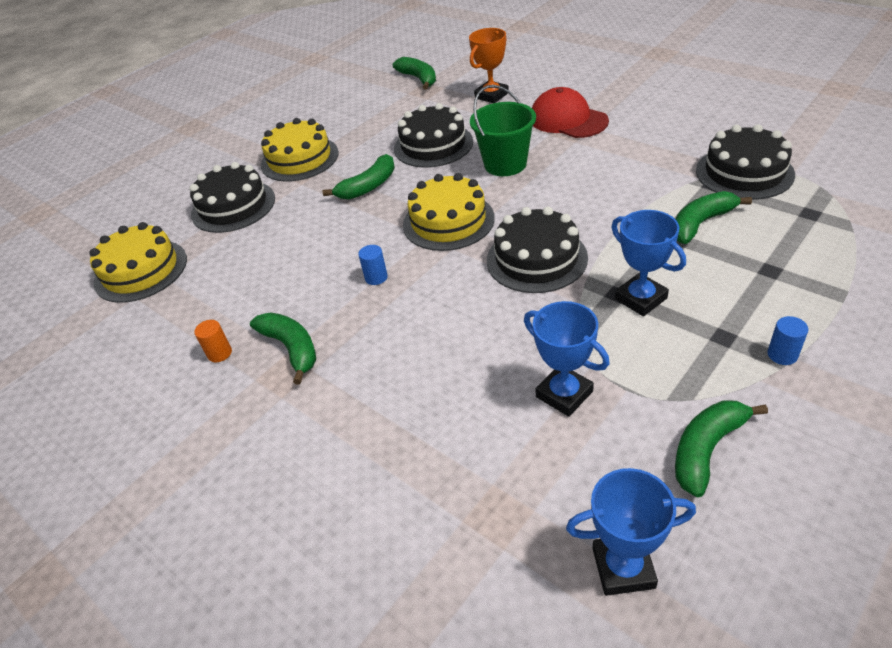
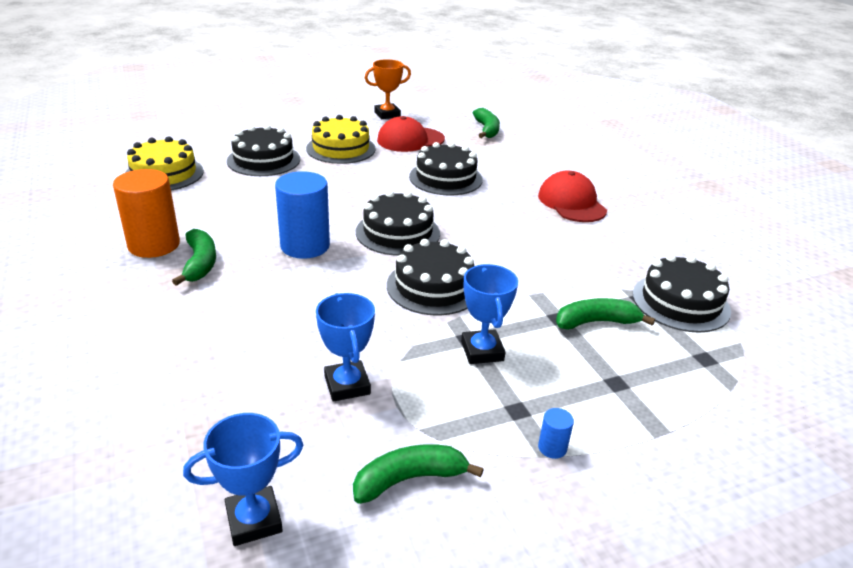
camera: 20 degrees right, 10 degrees down
orange cylinder [194,320,232,362] -> orange cylinder [113,169,180,258], size x2.39
green banana [322,154,395,199] -> none
blue cylinder [358,245,388,285] -> blue cylinder [275,171,330,259], size x2.39
yellow cake [403,173,495,251] -> black cake [356,190,440,256]
orange trophy [469,28,509,103] -> orange trophy moved to [365,59,411,119]
green bucket [470,85,536,176] -> none
blue trophy [566,468,696,596] -> blue trophy turned 45 degrees counterclockwise [183,413,304,546]
none -> red cap [377,116,445,152]

